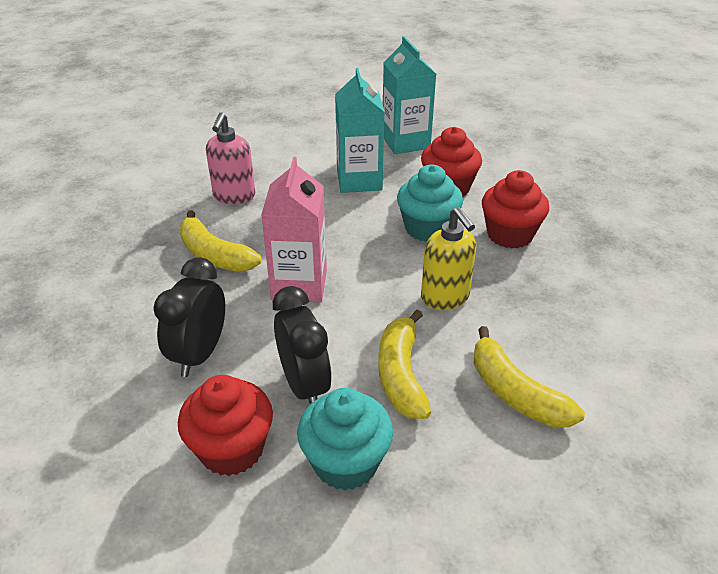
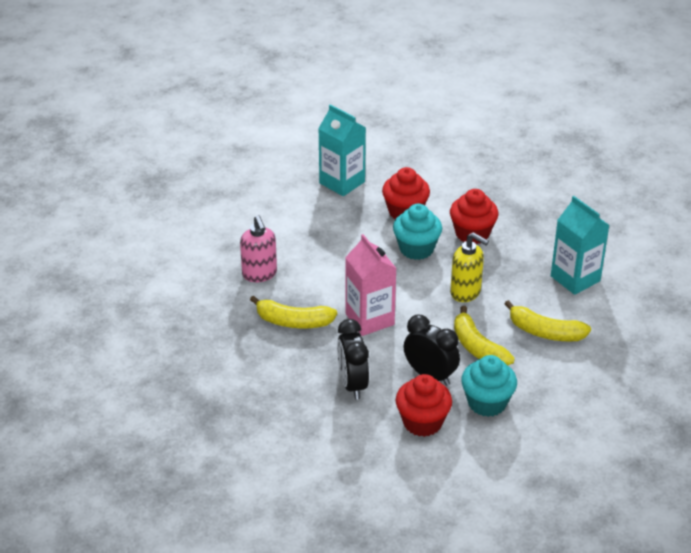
camera: 30 degrees left, 0 degrees up
turquoise carton [335,68,385,193] -> turquoise carton moved to [551,196,609,295]

